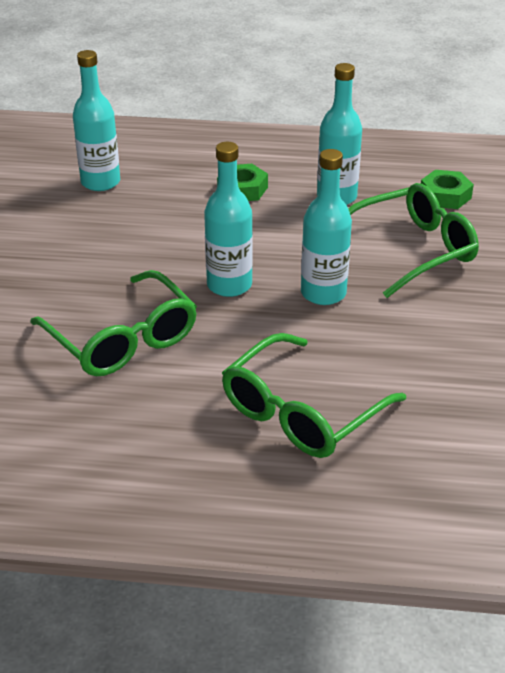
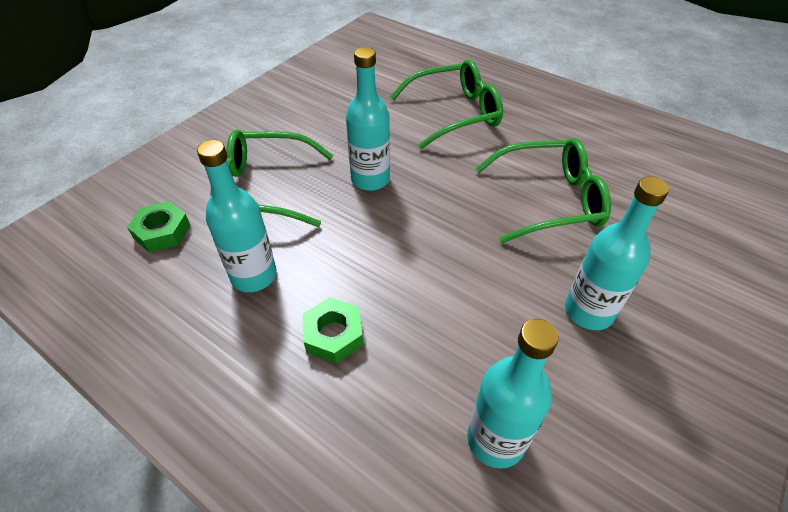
camera: 150 degrees left, 10 degrees up
green glasses [30,270,197,376] -> green glasses turned 90 degrees clockwise [475,138,611,243]
turquoise bottle [204,142,253,297] -> turquoise bottle moved to [565,176,669,330]

